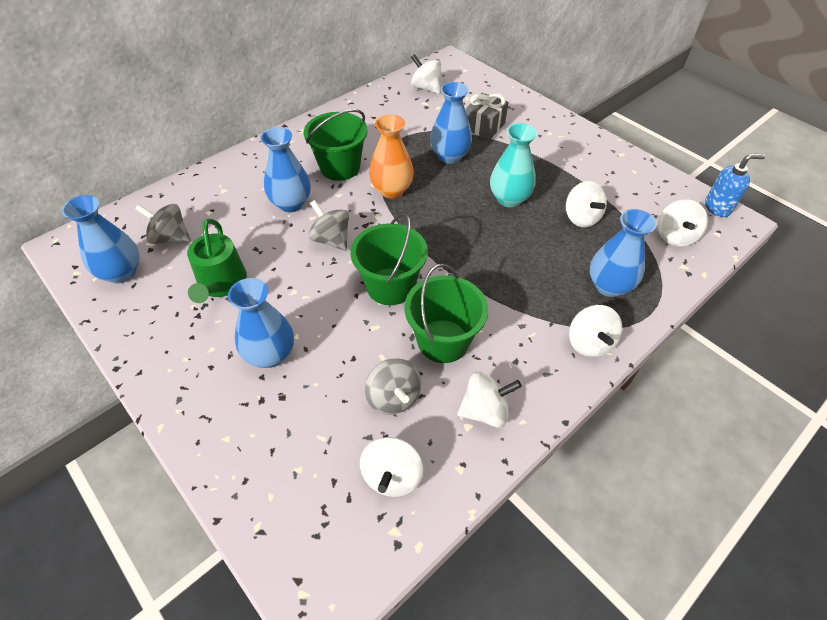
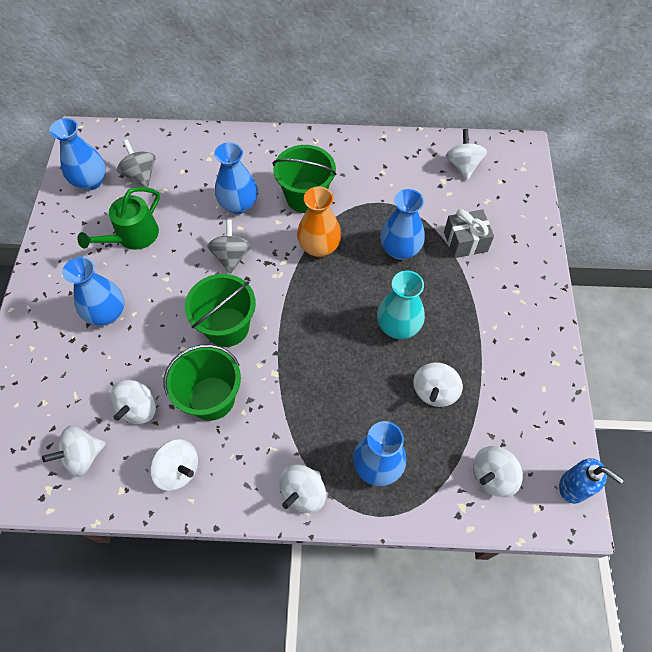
camera: 45 degrees right, 10 degrees up
grey spinning top [365,358,421,415] -> white spinning top [110,380,156,424]

